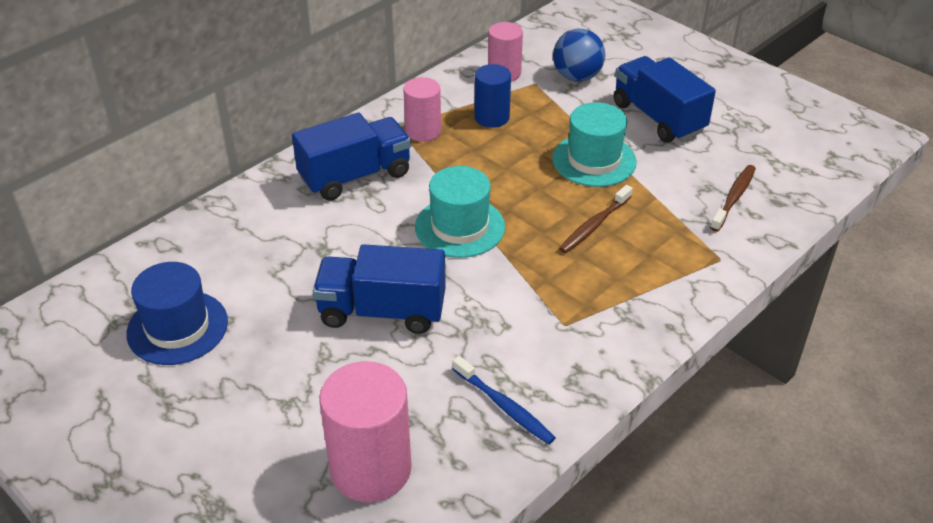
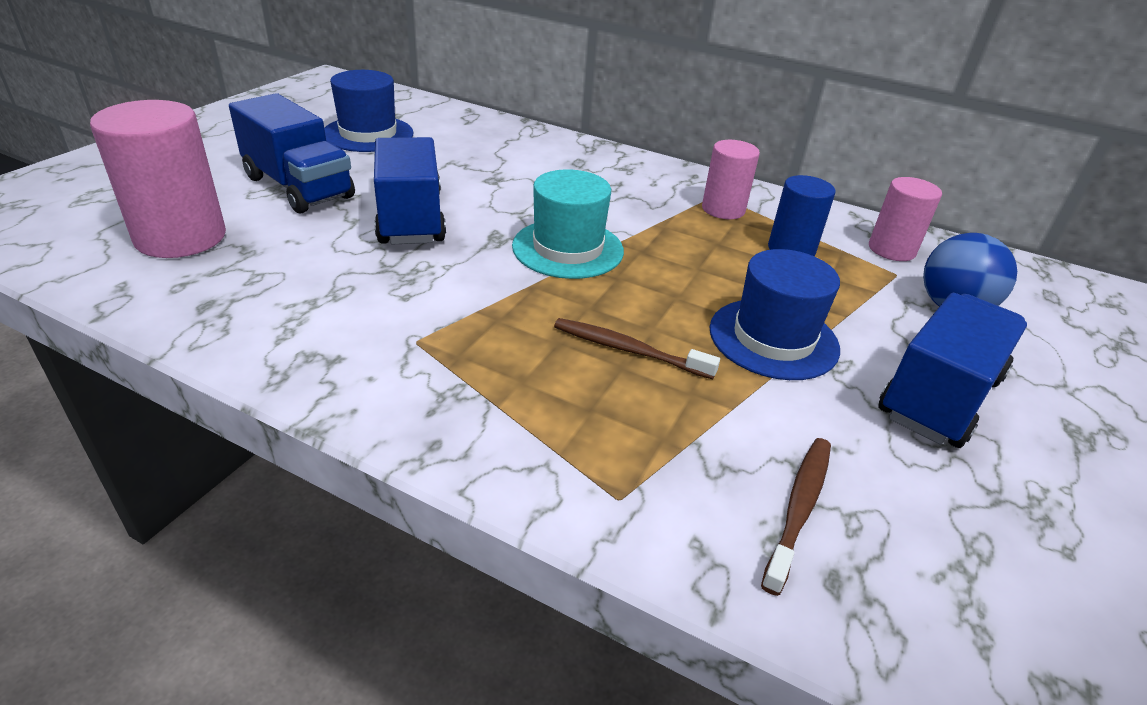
camera: 70 degrees right, 5 degrees down
blue truck [292,113,411,201] -> blue truck moved to [229,93,355,214]
blue toothbrush [452,356,556,445] -> none
turquoise hat [552,102,637,187] -> blue hat [710,249,840,380]
brown toothbrush [710,165,756,232] -> brown toothbrush turned 75 degrees counterclockwise [761,438,831,596]

